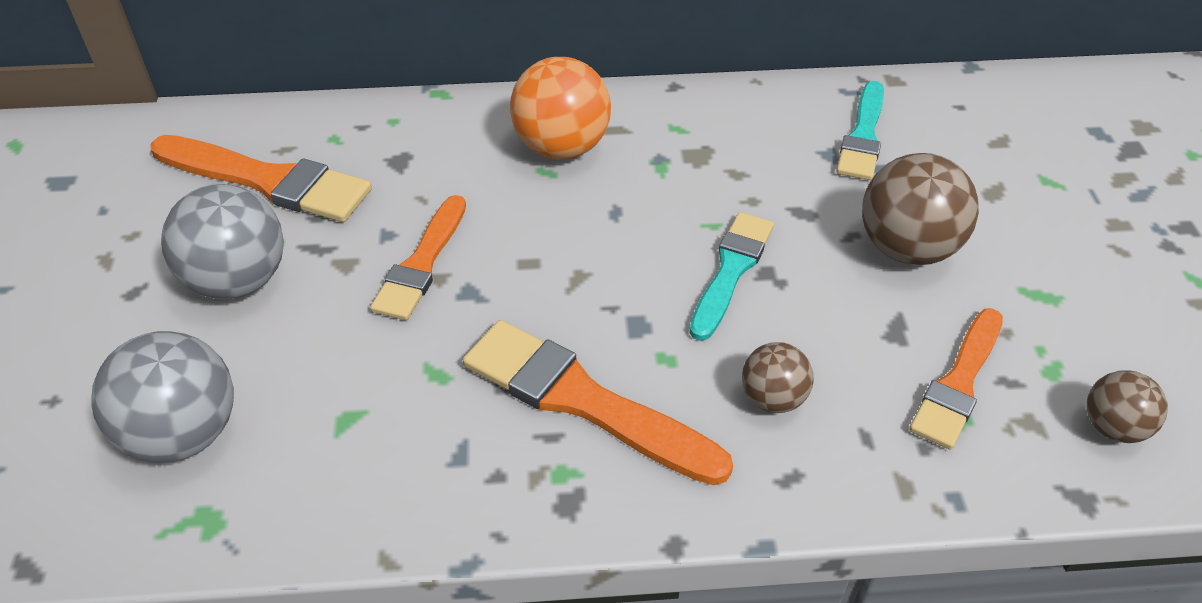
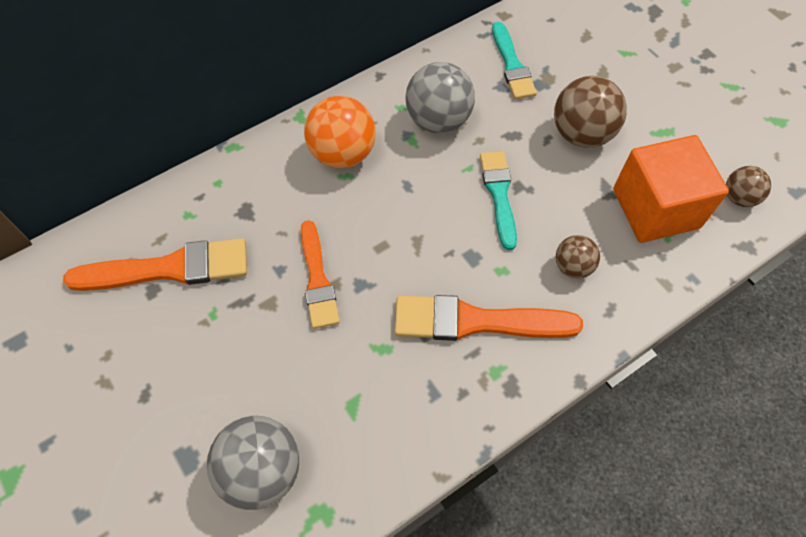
camera: 30 degrees left, 15 degrees up
grey ball [161,184,284,300] -> grey ball moved to [405,62,475,134]
orange brush [909,308,1003,450] -> orange cube [613,135,729,243]

